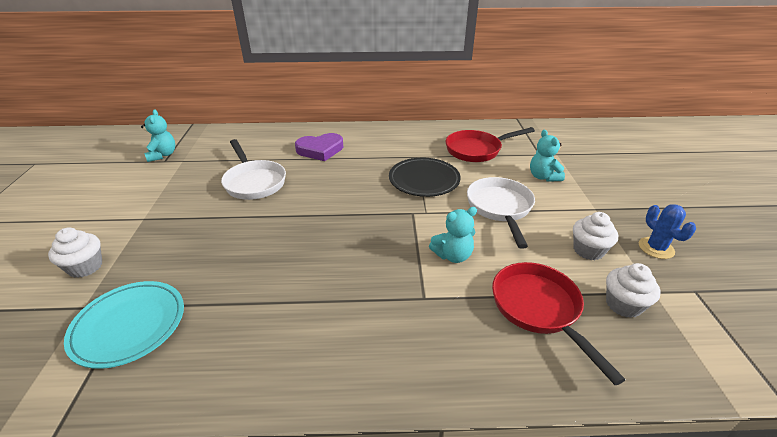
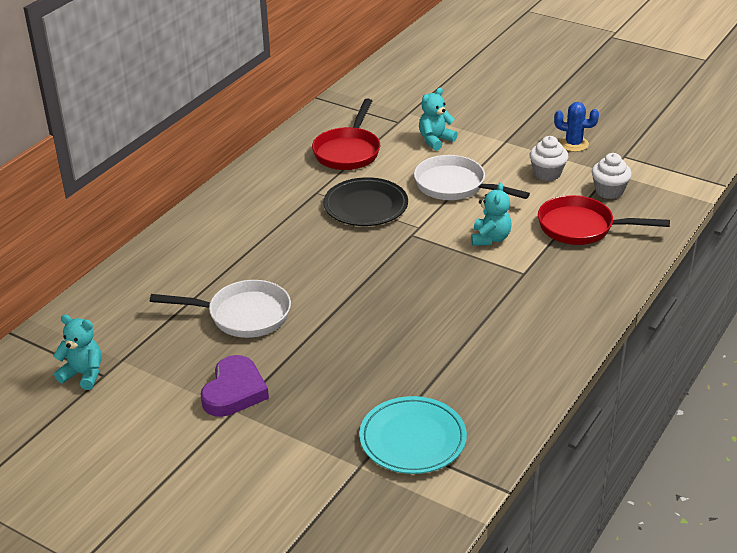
camera: 55 degrees left, 0 degrees up
white cupcake [48,227,102,278] -> none
purple heart [295,133,343,161] -> purple heart moved to [200,355,269,417]
turquoise teddy bear [530,130,565,182] -> turquoise teddy bear turned 120 degrees clockwise [419,88,458,151]

